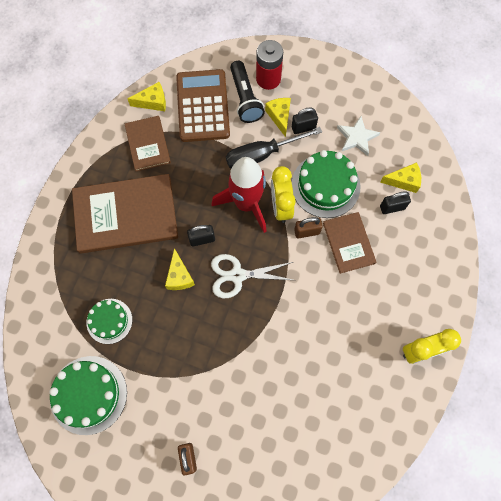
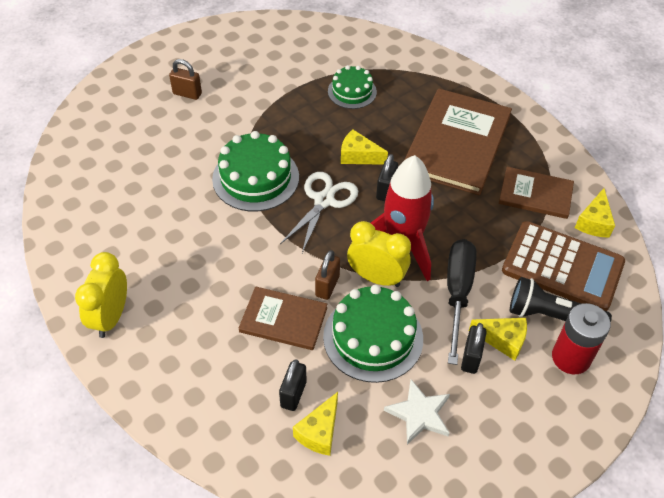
camera: 120 degrees right, 20 degrees down
green cake [49,356,127,435] -> green cake moved to [212,131,299,212]

